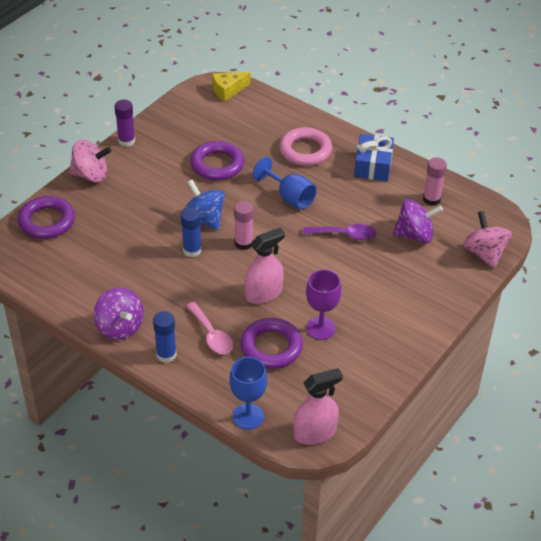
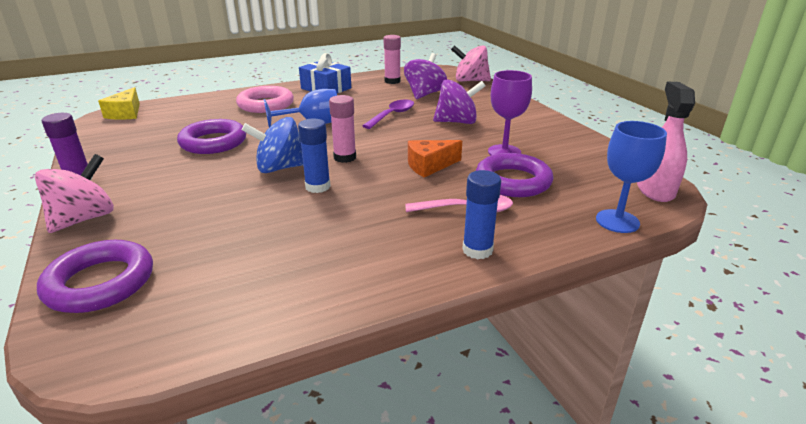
camera: 60 degrees left, 15 degrees down
purple spinning top [93,287,144,340] -> purple spinning top moved to [433,79,485,124]
pink spray bottle [245,228,285,304] -> orange cheese [408,140,462,178]

